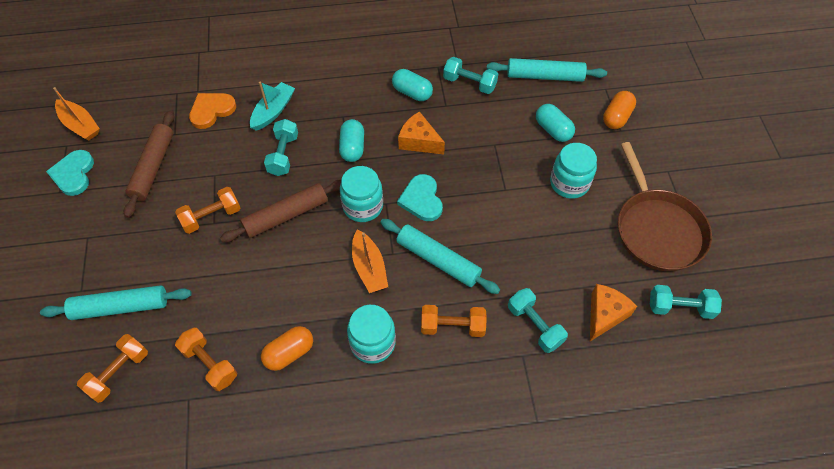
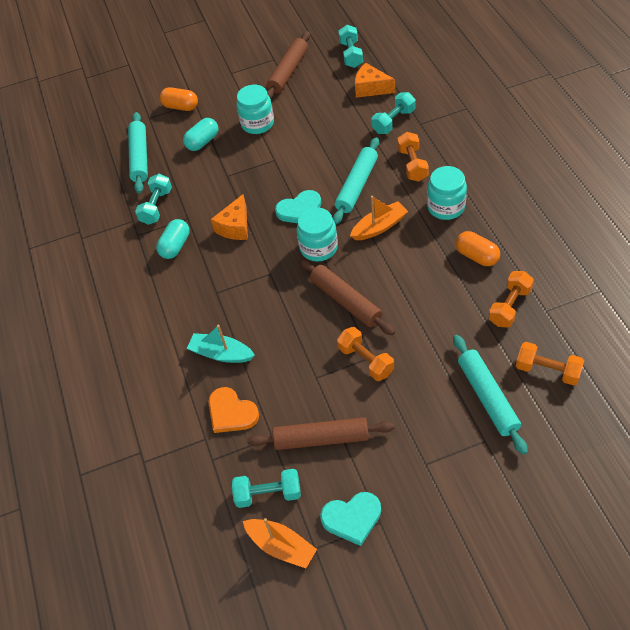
camera: 95 degrees left, 5 degrees down
orange boat [53,87,100,140] -> orange boat turned 90 degrees clockwise [243,518,317,568]
turquoise dumbbell [264,119,298,176] -> turquoise dumbbell moved to [232,469,301,508]
turquoise capsule [339,119,364,162] -> none
brown pan [618,142,712,271] -> brown rolling pin [267,31,310,99]

